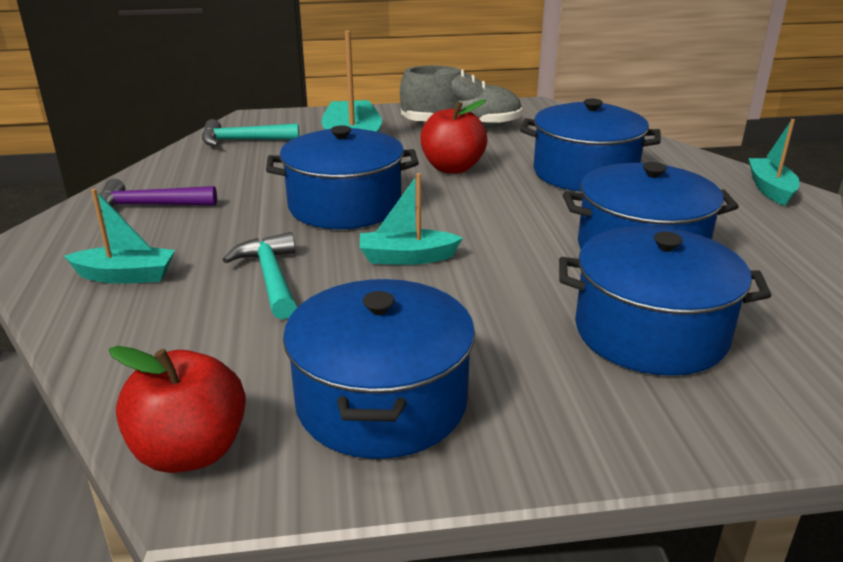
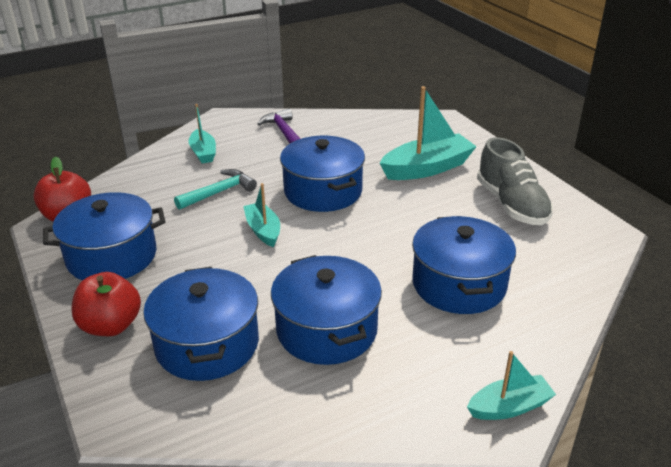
camera: 70 degrees right, 5 degrees up
turquoise hammer [202,119,299,146] -> none
red apple [420,99,488,174] -> red apple moved to [71,272,141,336]

